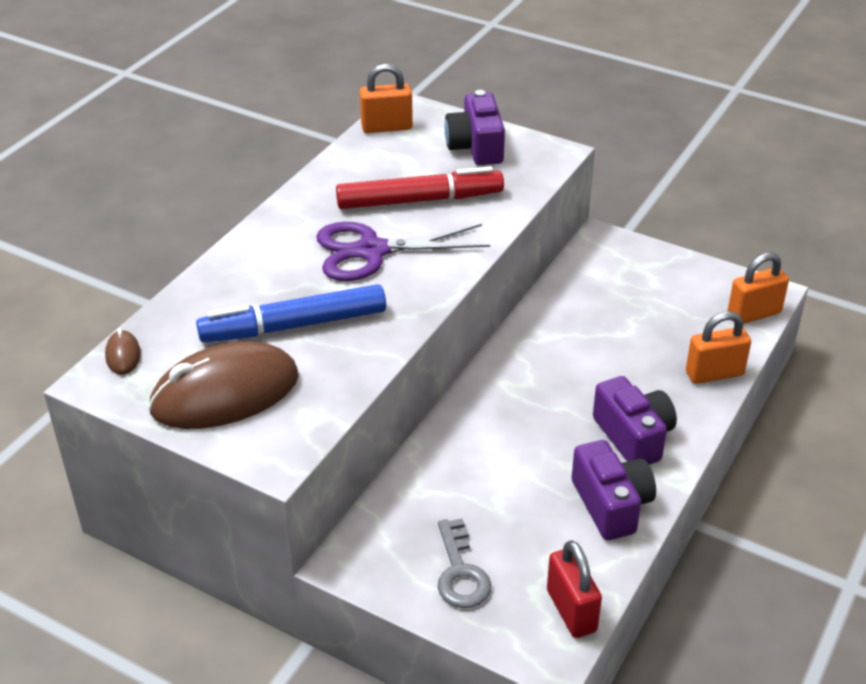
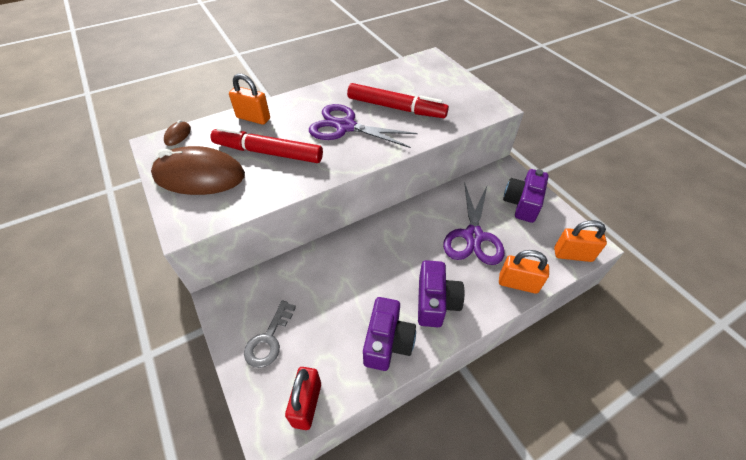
camera: 30 degrees right, 10 degrees up
blue marker [196,284,386,342] -> red marker [211,127,323,163]
orange padlock [360,64,413,133] -> orange padlock moved to [229,74,270,125]
purple camera [445,90,505,165] -> purple camera moved to [503,169,549,223]
none -> purple scissors [443,183,504,265]

